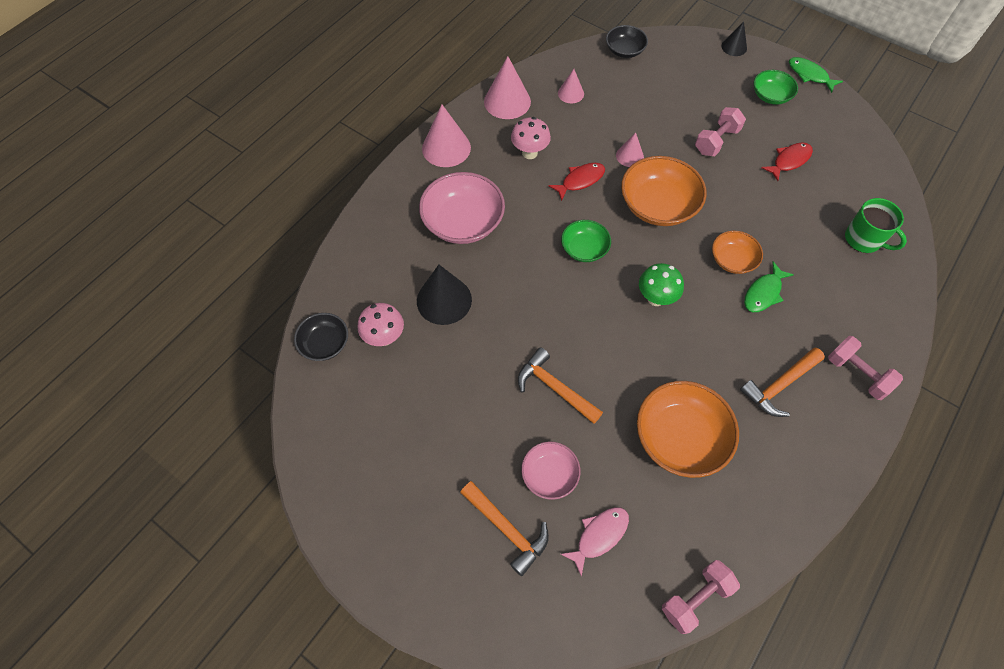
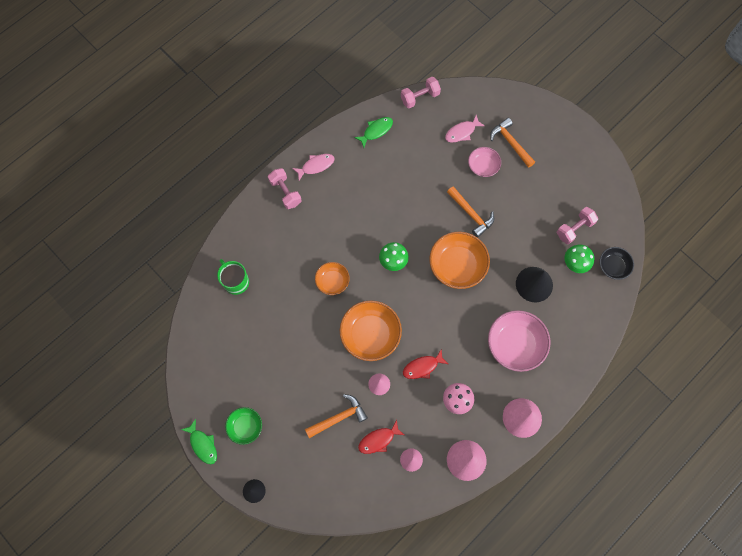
camera: 170 degrees left, 10 degrees up
pink mushroom [357,303,404,346] -> green mushroom [564,245,594,273]
green bowl [561,220,611,262] -> none
black bowl [606,25,648,58] -> none
orange bowl [637,381,739,478] -> orange bowl moved to [429,232,490,289]
pink dumbbell [695,107,746,156] -> pink dumbbell moved to [557,207,598,244]
orange hammer [740,347,825,417] -> orange hammer moved to [305,394,368,438]
green fish [744,261,794,312] -> green fish moved to [354,117,393,147]
red fish [761,142,813,181] -> red fish moved to [358,420,404,454]
none -> pink fish [292,154,335,181]

